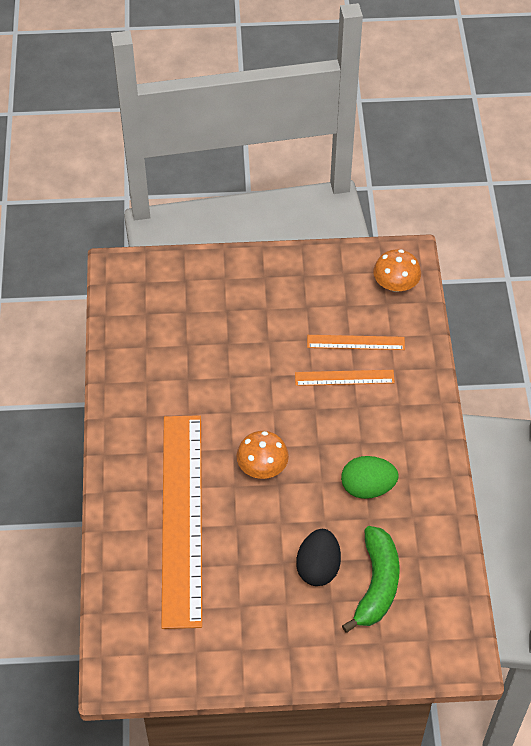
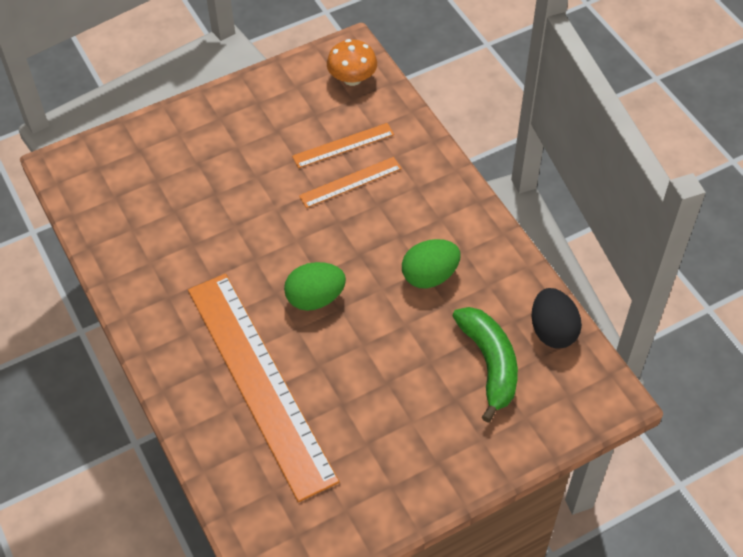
camera: 25 degrees left, 0 degrees up
orange mushroom [237,431,289,479] -> green egg [284,262,346,311]
black egg [296,529,341,586] -> black egg moved to [532,288,582,348]

